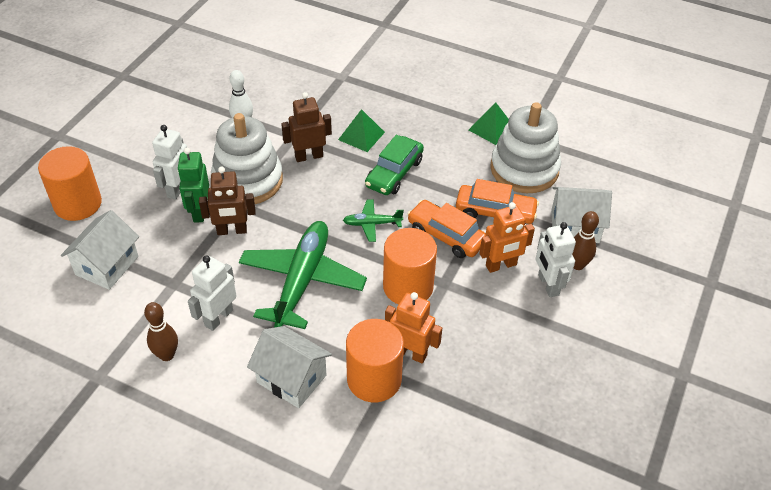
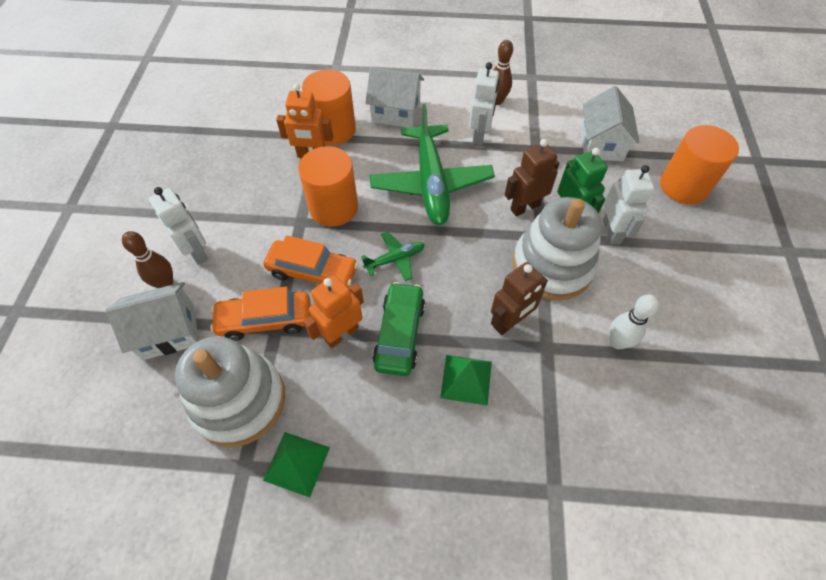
camera: 160 degrees right, 10 degrees up
orange robot [480,202,535,273] -> orange robot moved to [303,275,364,348]

